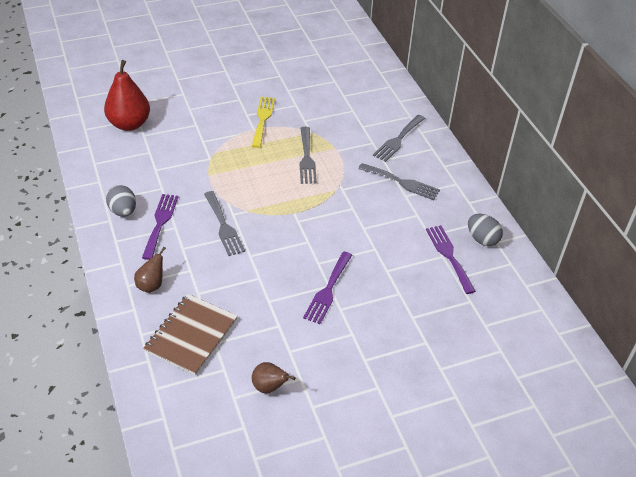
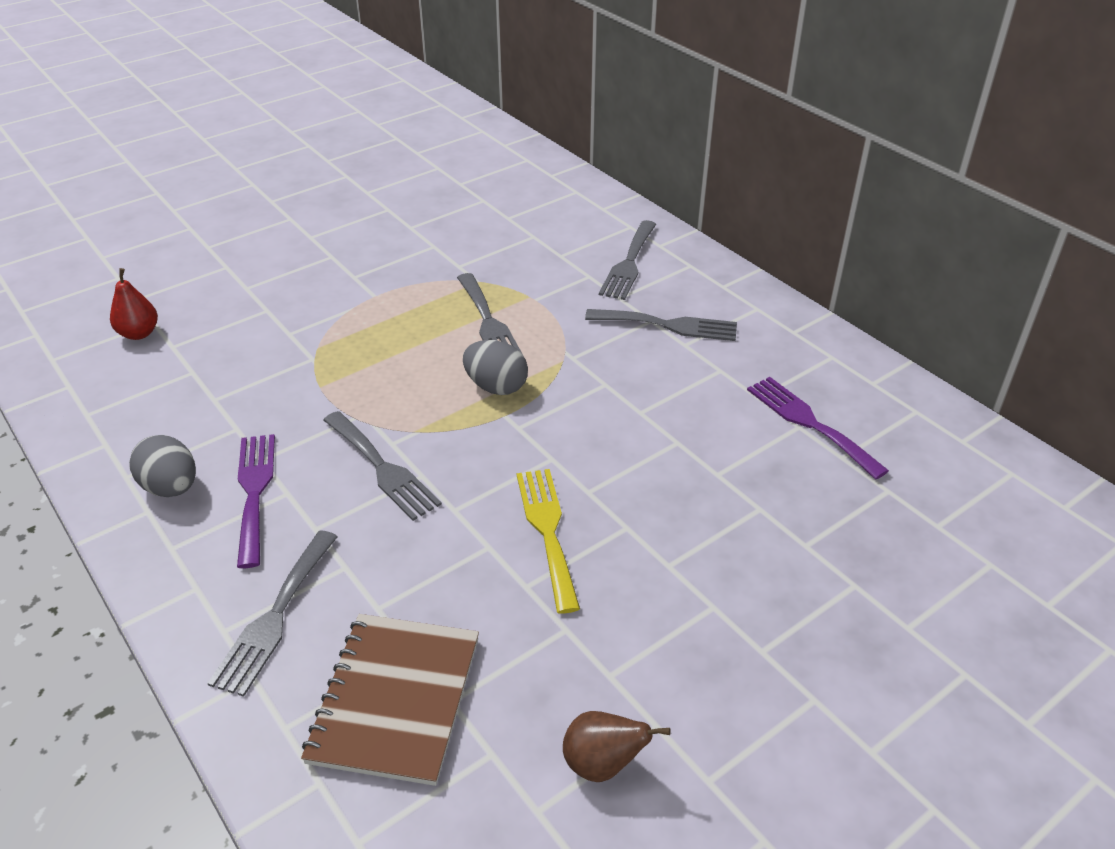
camera: 15 degrees left, 5 degrees down
red pear [104,60,150,131] -> red pear [110,268,158,340], size x0.53
brown pear [134,247,166,293] -> grey fork [207,530,338,697]
yellow fork [252,97,275,148] -> yellow fork moved to [517,469,580,614]
purple fork [303,251,352,324] -> none
grey egg [468,214,503,246] -> grey egg moved to [463,340,528,395]

